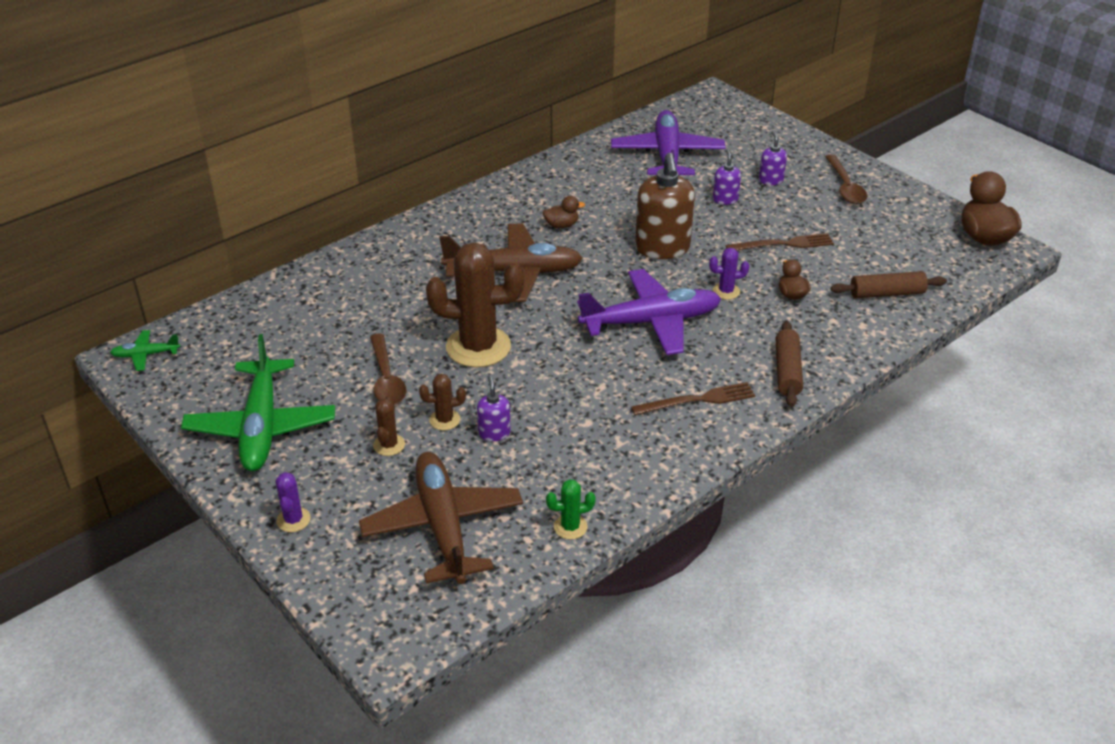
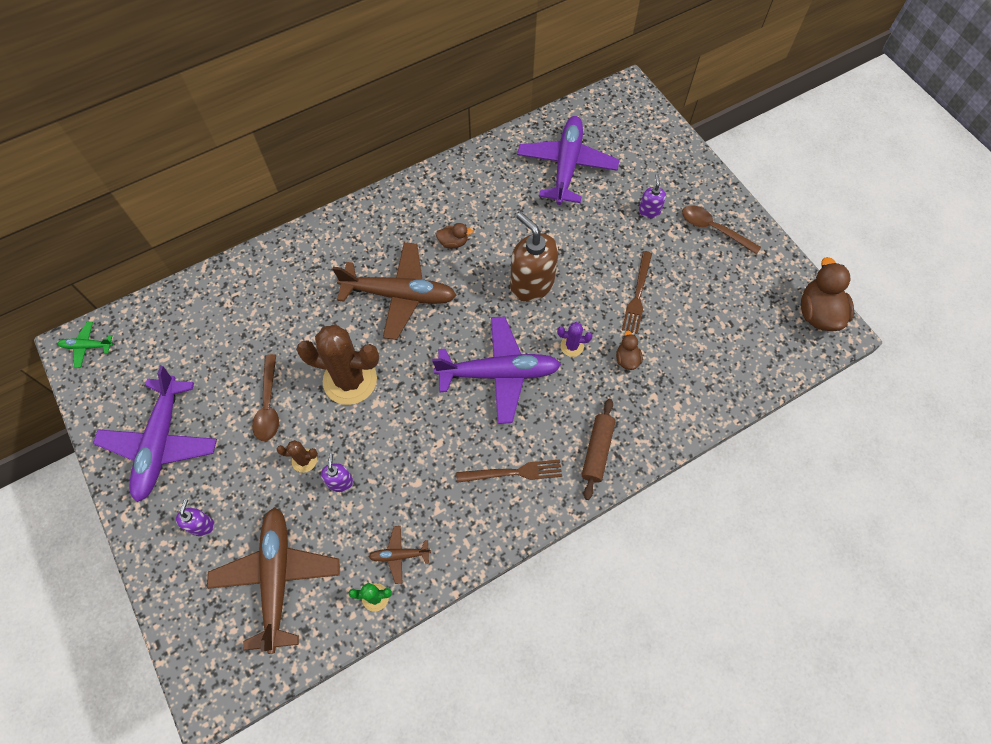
camera: 10 degrees right, 25 degrees up
green plane [181,334,335,471] -> purple plane [93,366,217,502]
purple cactus [275,472,311,532] -> none
brown cactus [373,395,405,456] -> none
brown soap dispenser [635,153,695,259] -> brown soap dispenser turned 135 degrees clockwise [510,212,558,302]
purple soap dispenser [713,149,741,205] -> purple soap dispenser moved to [176,499,214,536]
brown fork [726,233,834,250] -> brown fork turned 105 degrees clockwise [622,251,652,334]
brown spoon [825,154,867,204] -> brown spoon turned 120 degrees clockwise [682,205,761,254]
brown rolling pin [831,271,947,298] -> none
none -> brown plane [369,526,431,584]

